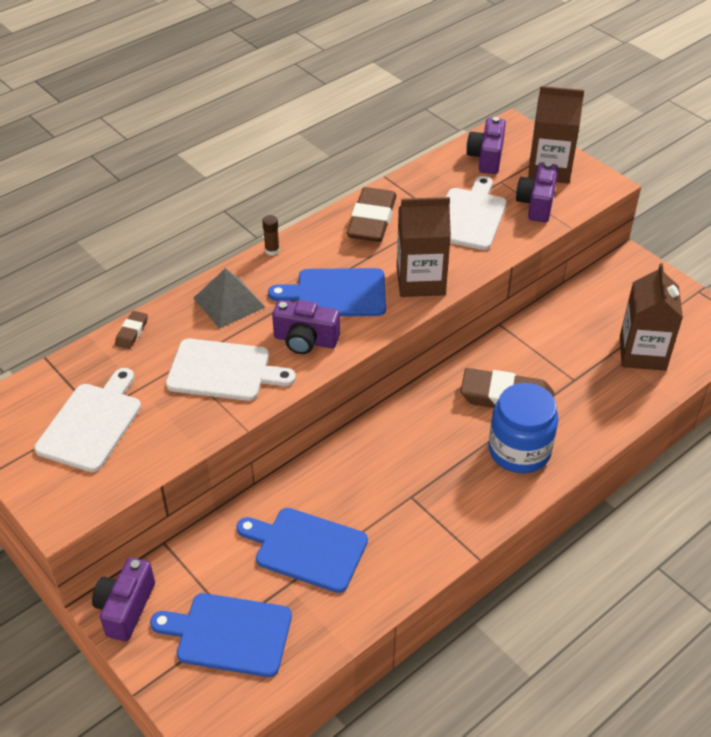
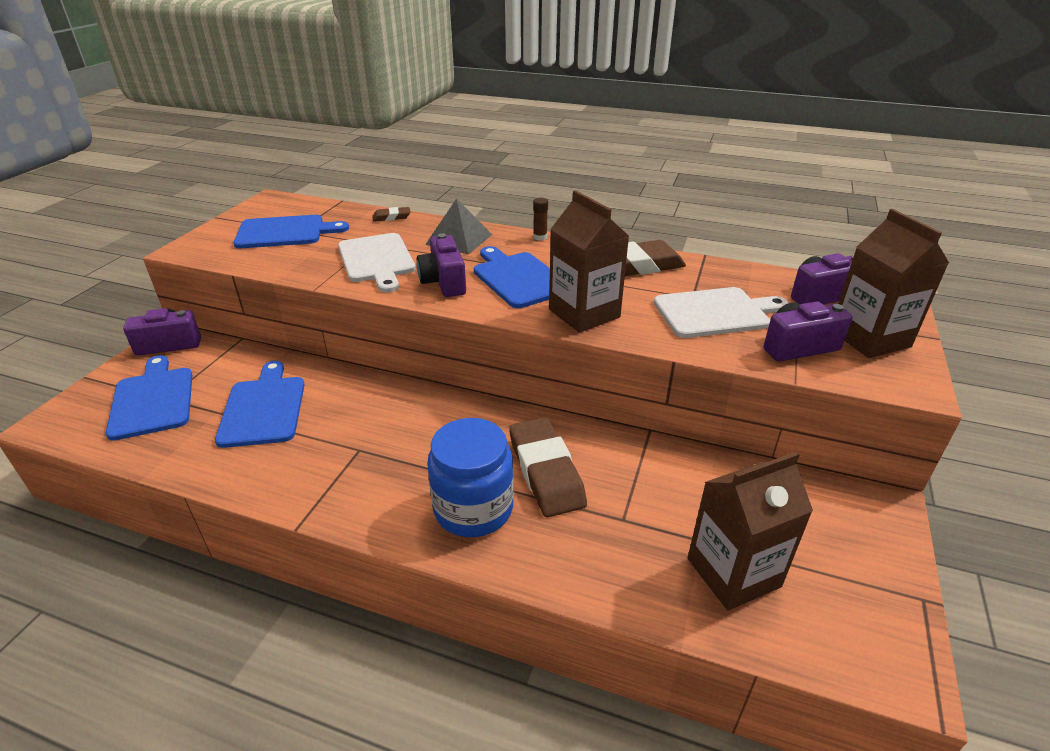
camera: 60 degrees right, 10 degrees down
white cutting board [34,368,141,472] -> blue cutting board [233,215,349,248]

